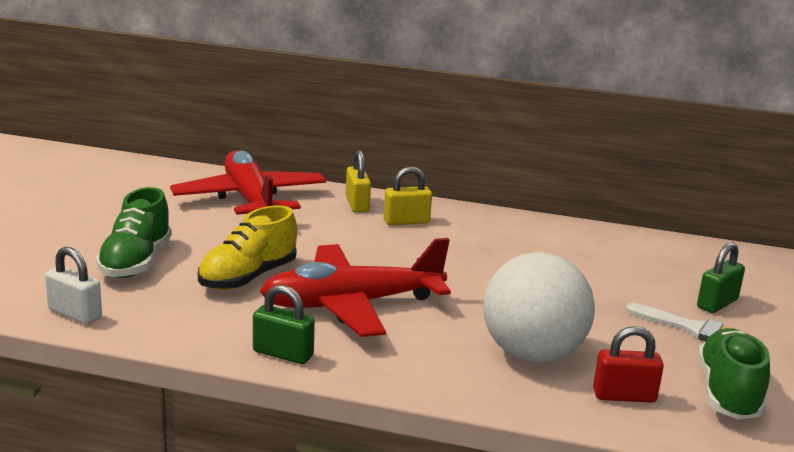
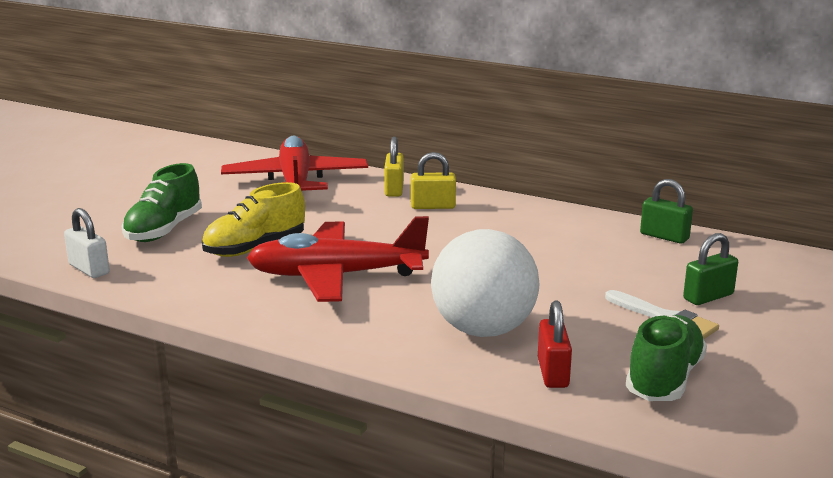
camera: 15 degrees right, 0 degrees up
green padlock [253,285,315,364] -> green padlock moved to [640,179,693,244]
red padlock [593,326,664,403] -> red padlock turned 75 degrees clockwise [538,300,572,388]

